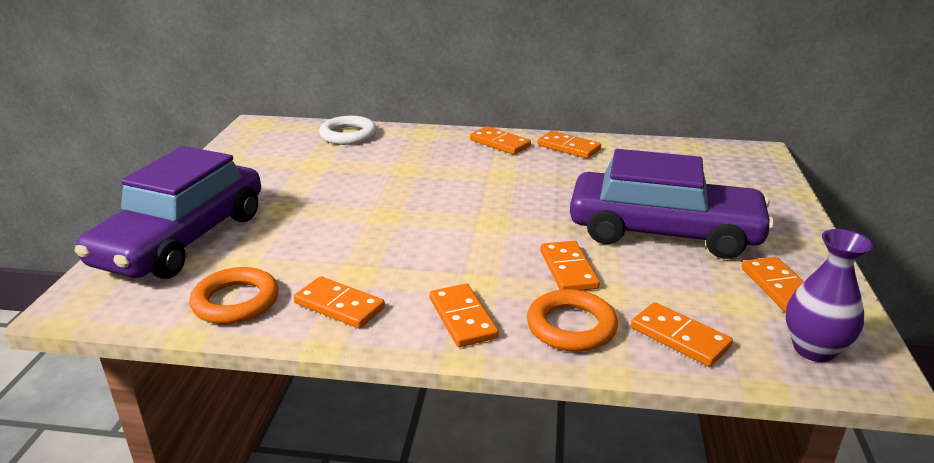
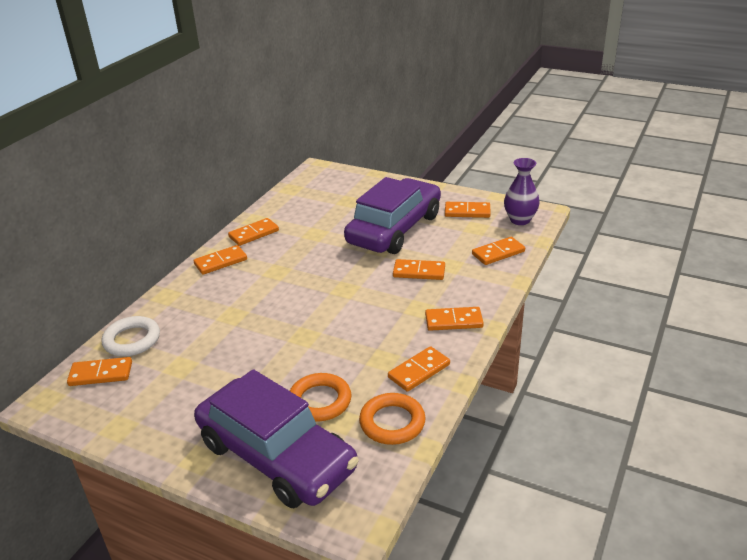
camera: 70 degrees left, 5 degrees up
orange ring [527,289,618,352] -> orange ring moved to [290,373,351,422]
none -> orange domino [67,357,132,386]

